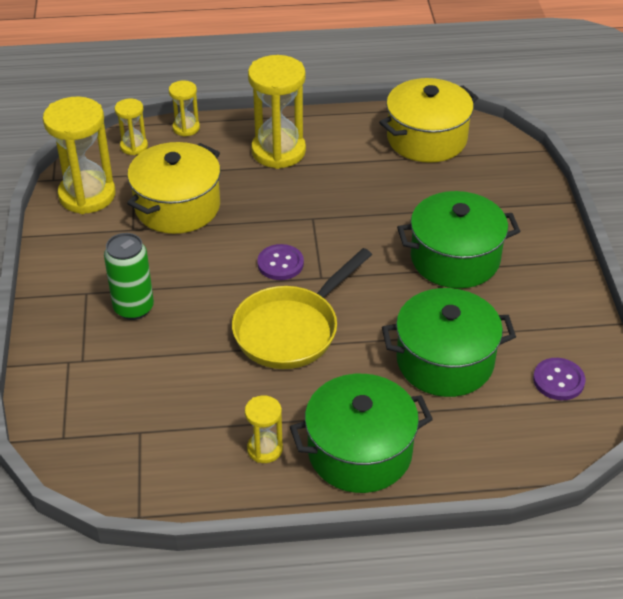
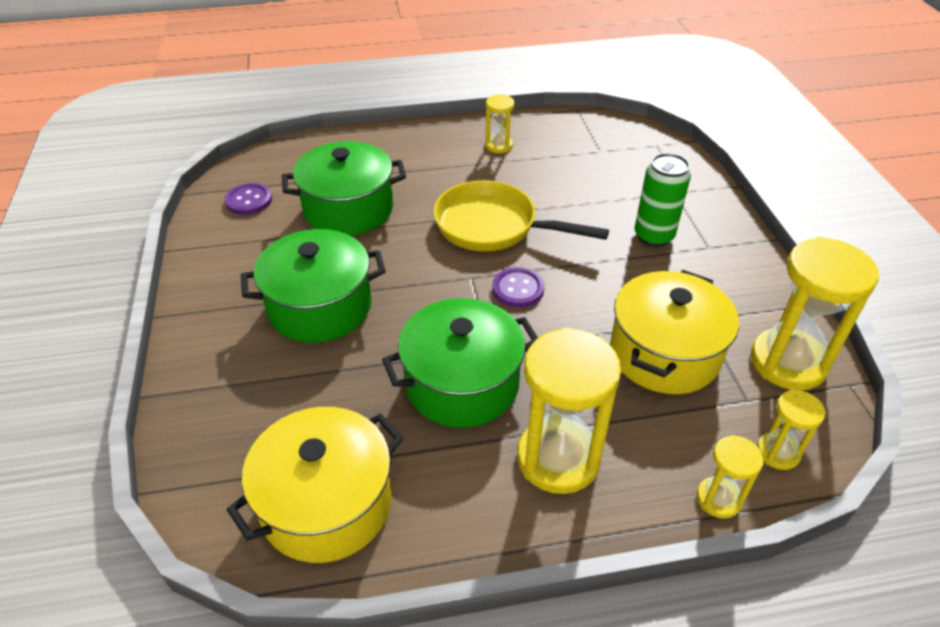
camera: 175 degrees right, 0 degrees up
yellow pan [232,248,372,369] -> yellow pan turned 105 degrees counterclockwise [434,180,609,252]
green pot [290,374,433,493] -> green pot moved to [382,298,538,428]

